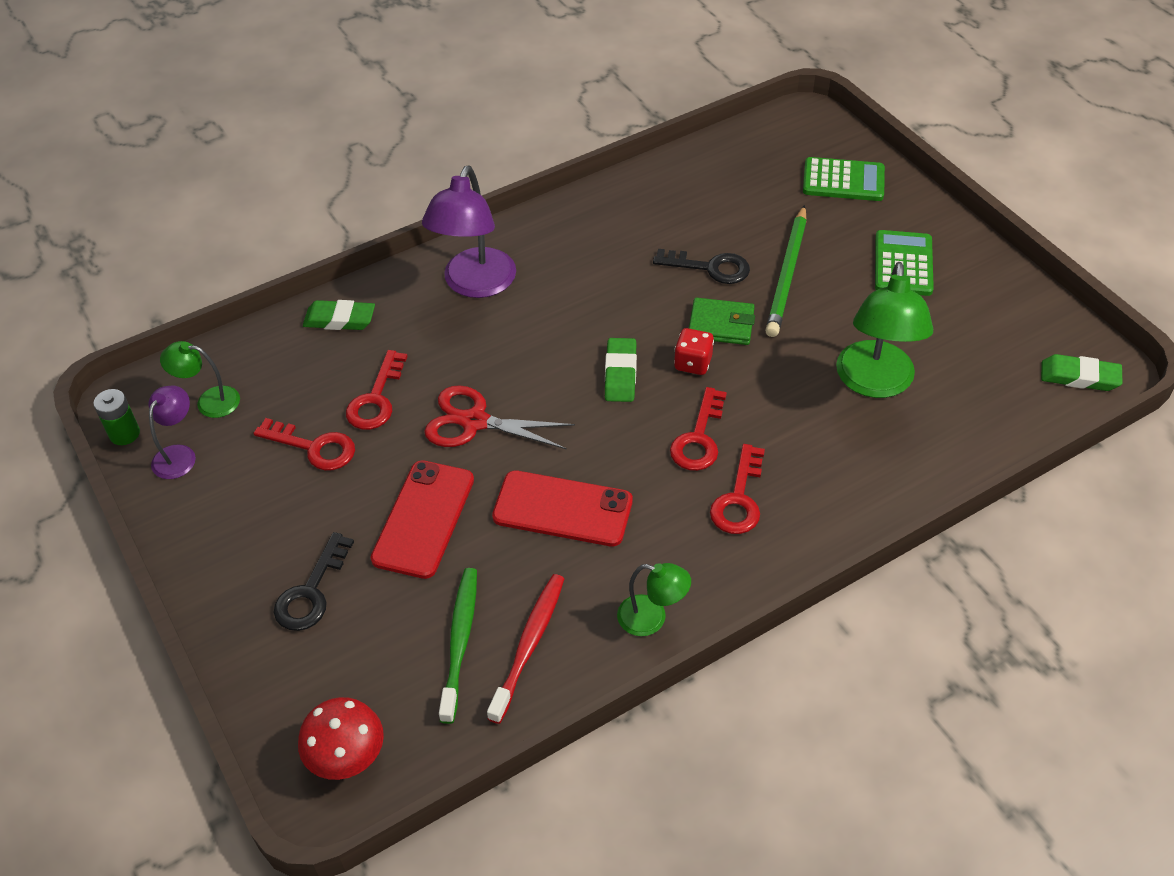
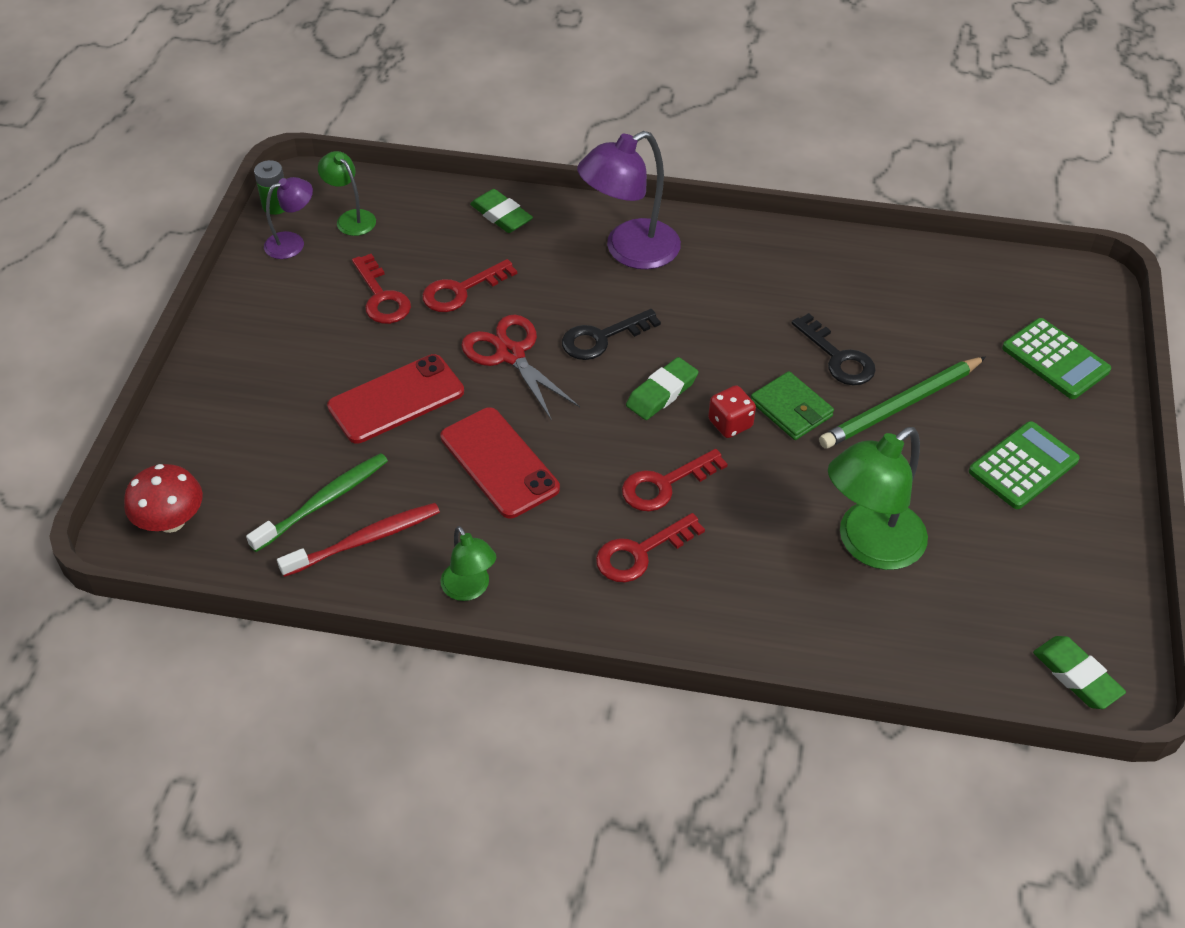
camera: 40 degrees right, 0 degrees up
black key [274,532,354,631] -> black key moved to [562,309,661,360]

